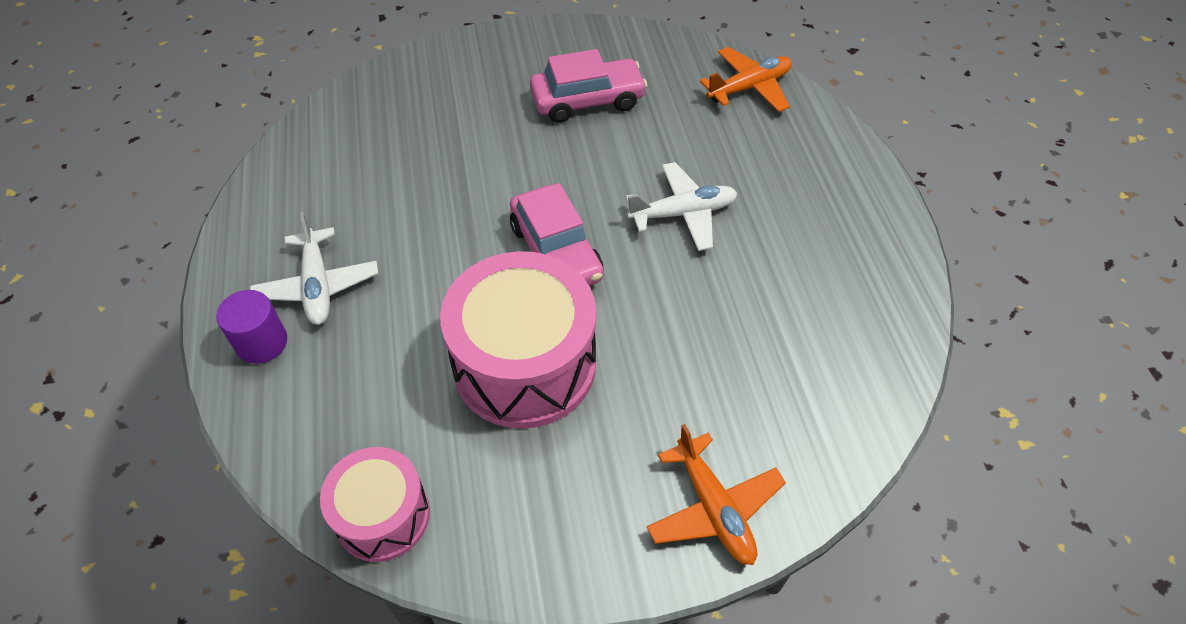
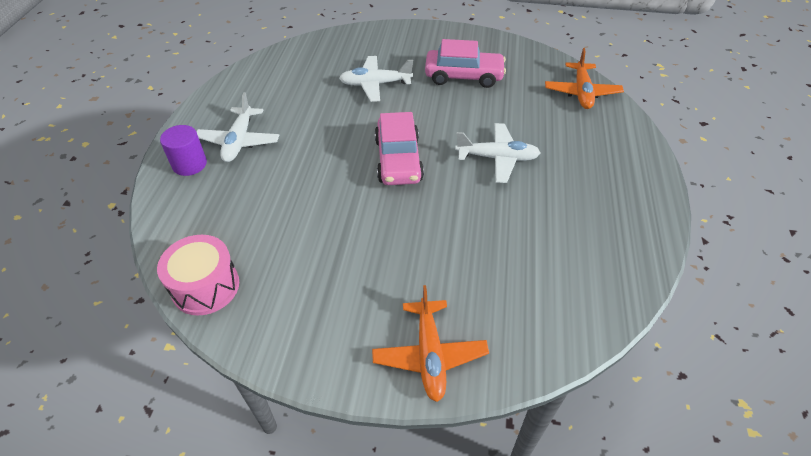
camera: 20 degrees right, 5 degrees down
pink drum [440,251,596,429] -> none
orange plane [700,47,792,112] -> orange plane turned 105 degrees clockwise [545,48,624,109]
none -> white plane [339,56,413,102]

